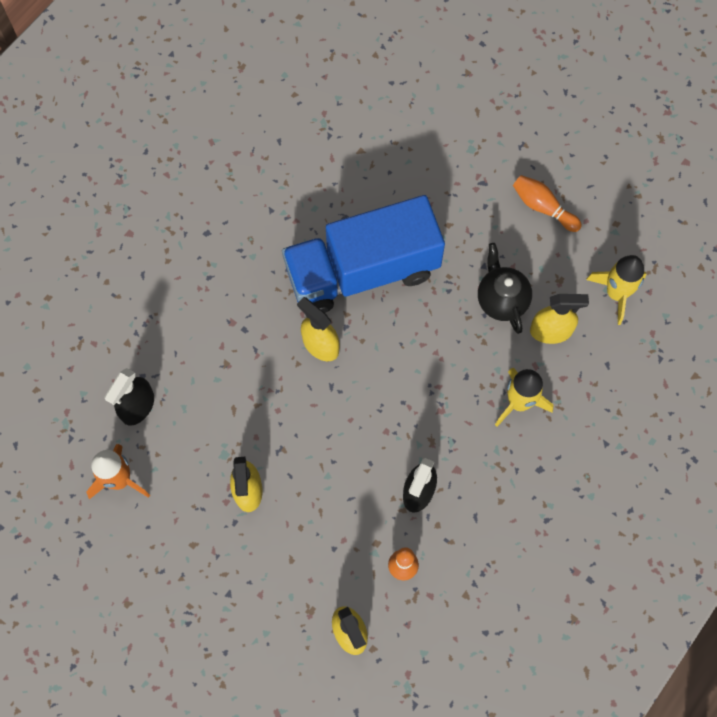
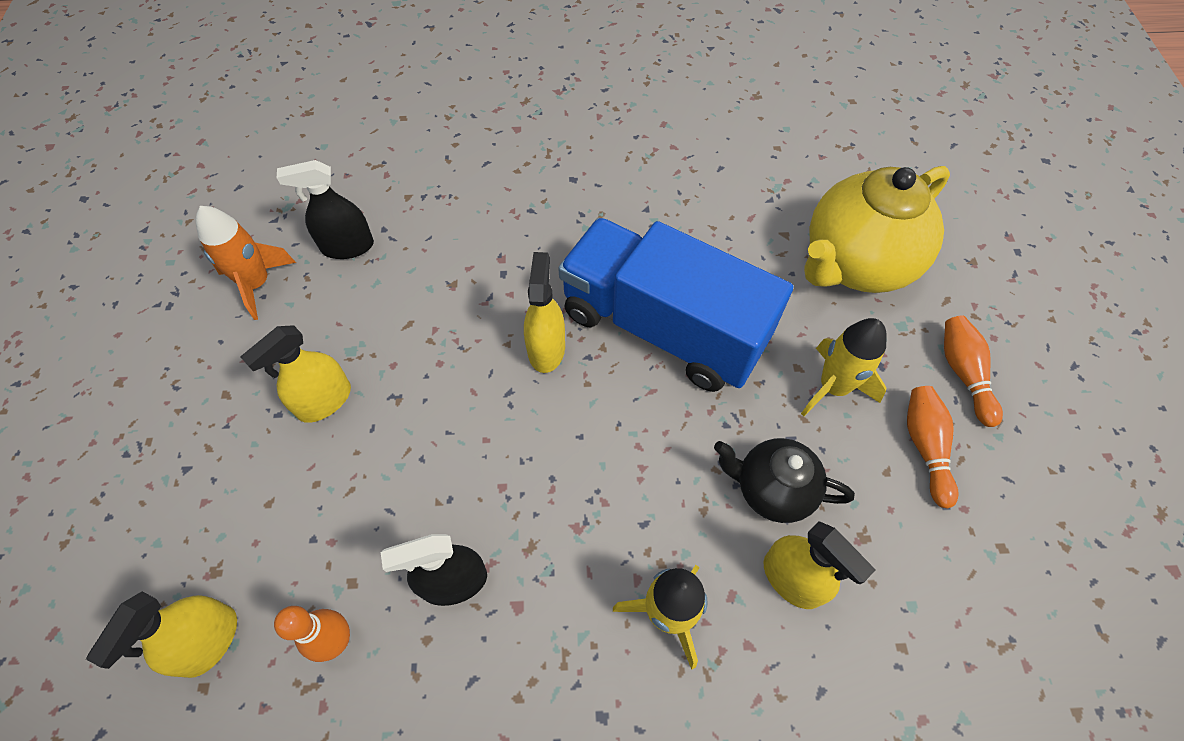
camera: 50 degrees right, 10 degrees down
black teapot [478,243,532,334] -> black teapot turned 105 degrees counterclockwise [714,438,855,523]
yellow rocket [586,255,646,325] -> yellow rocket moved to [801,318,887,416]
none -> yellow teapot [804,166,950,293]
none -> orange bowling pin [944,315,1003,427]

